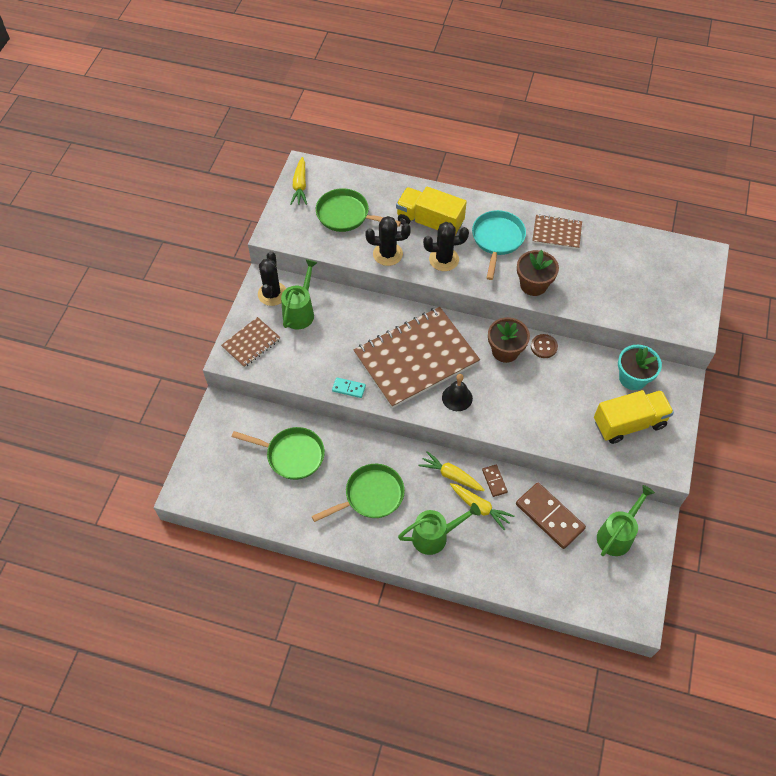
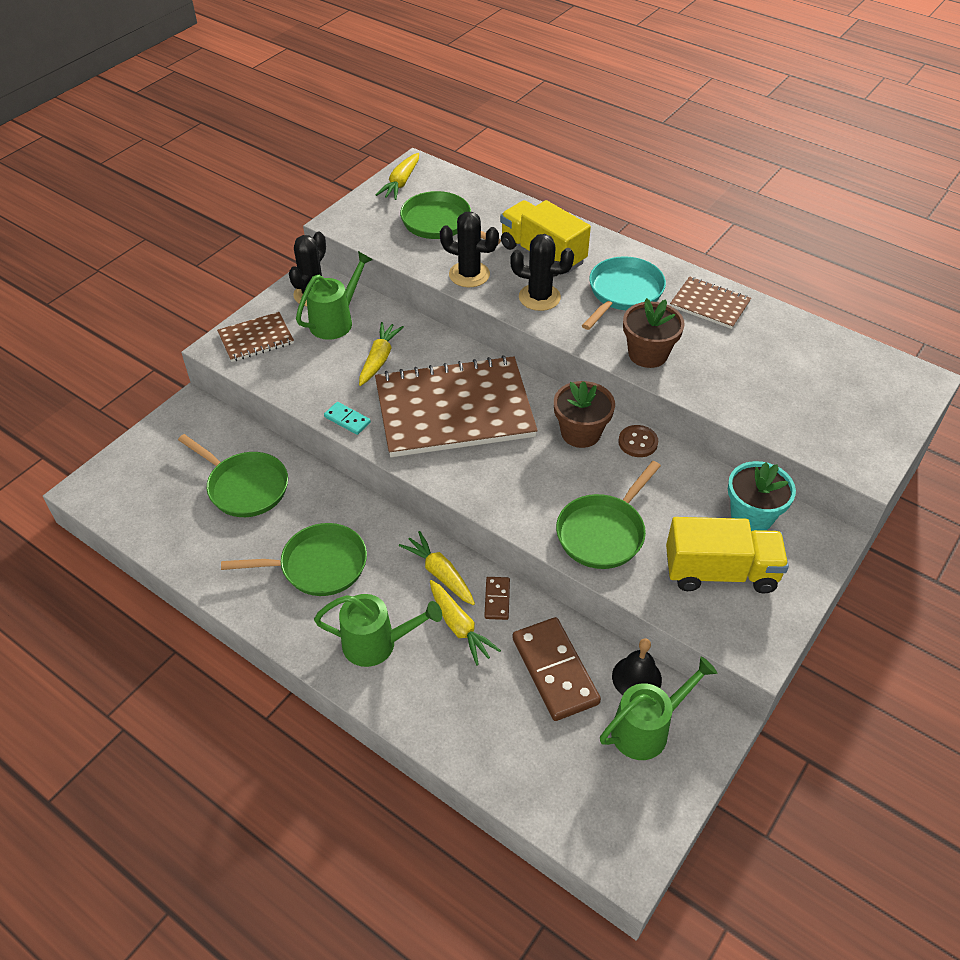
camera: 20 degrees right, 10 degrees down
black bell [442,374,473,411] -> black bell moved to [612,638,662,695]
none -> yellow carrot [359,322,404,386]
none -> green pan [556,461,661,569]

